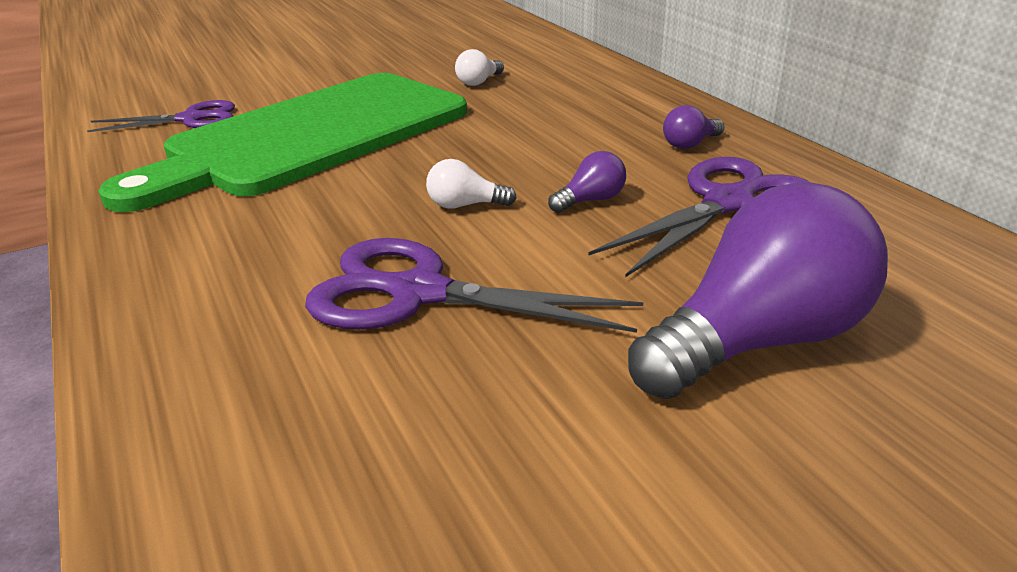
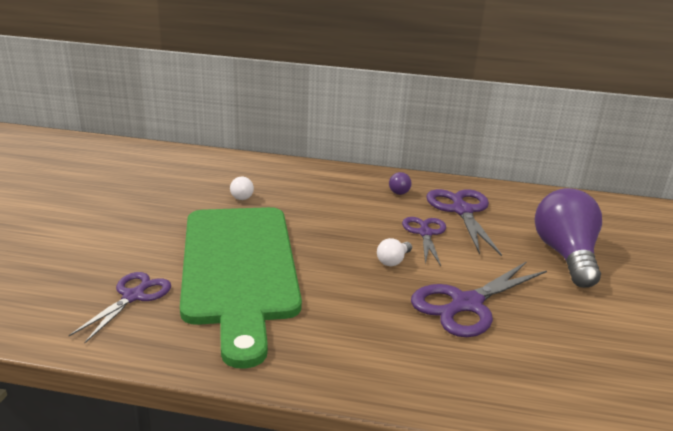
camera: 55 degrees left, 5 degrees down
purple light bulb [548,151,626,213] -> purple scissors [402,217,446,266]

